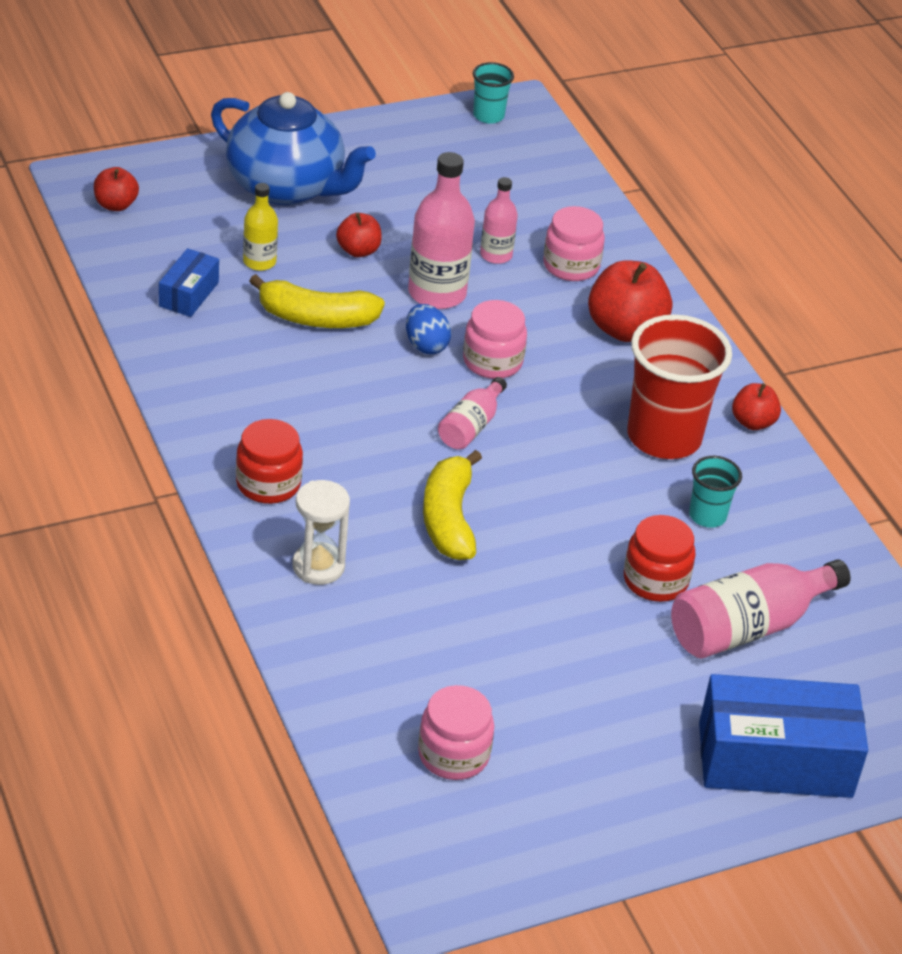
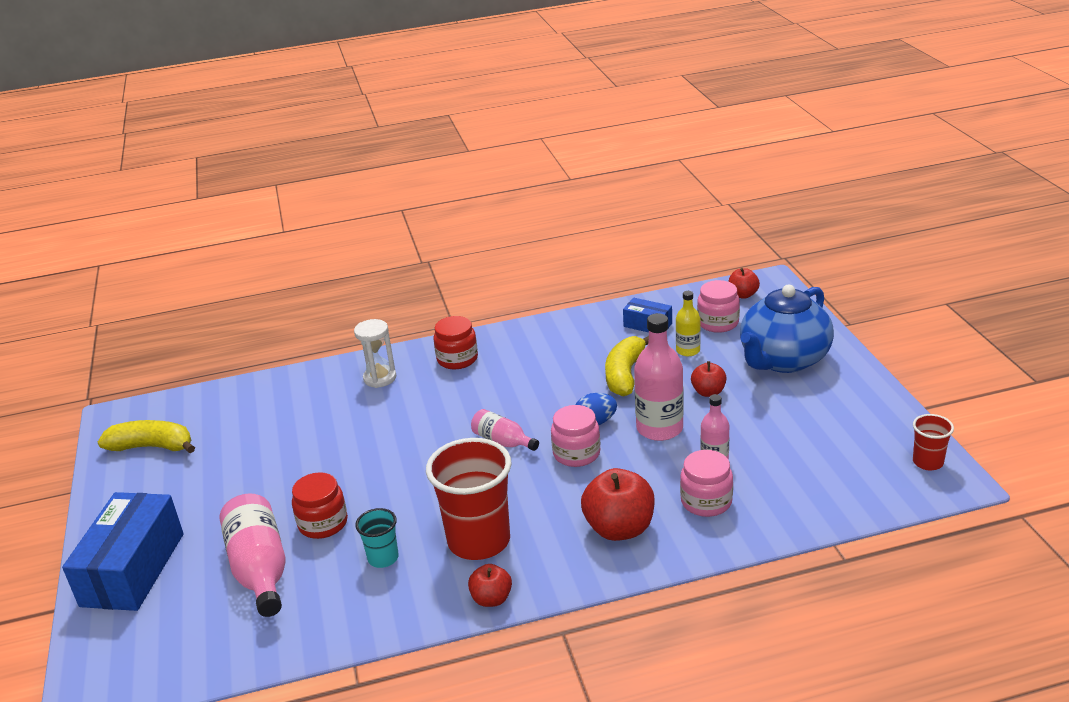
camera: 105 degrees right, 10 degrees down
pink jar [418,685,494,780] -> pink jar moved to [697,280,740,333]
yellow banana [423,450,482,560] -> yellow banana moved to [98,420,195,453]
turquoise cup [473,62,514,124] -> red cup [913,414,954,471]

